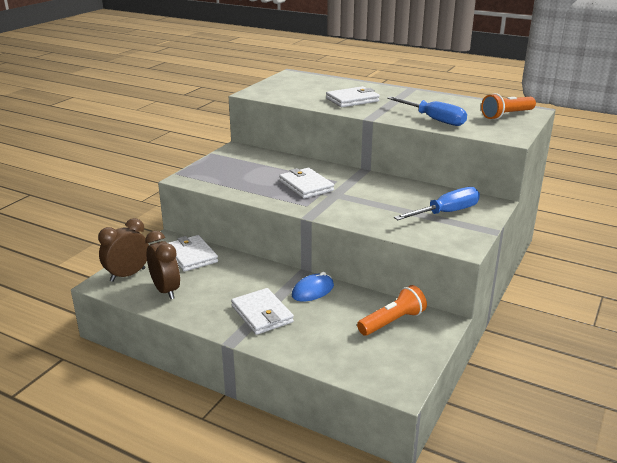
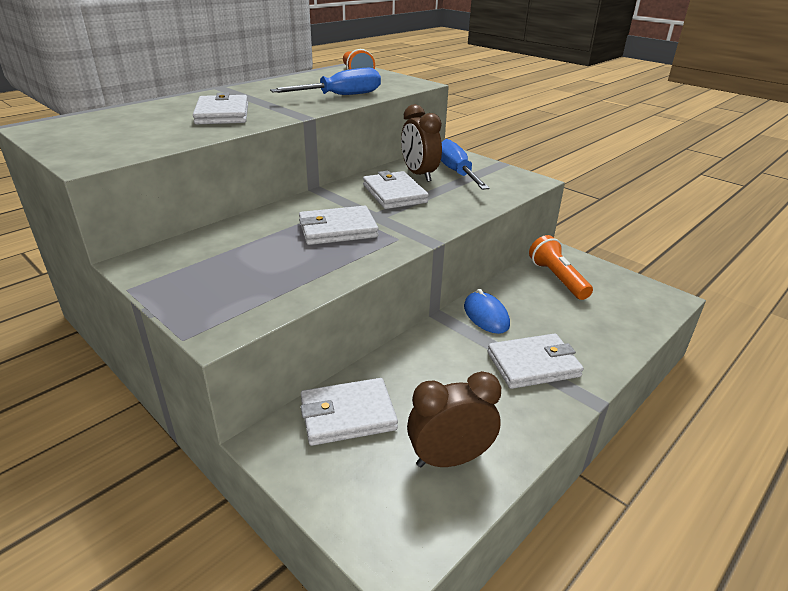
camera: 75 degrees left, 5 degrees up
brown clock [98,218,149,282] -> brown clock moved to [401,104,442,182]
none -> white wallet [363,171,429,209]

